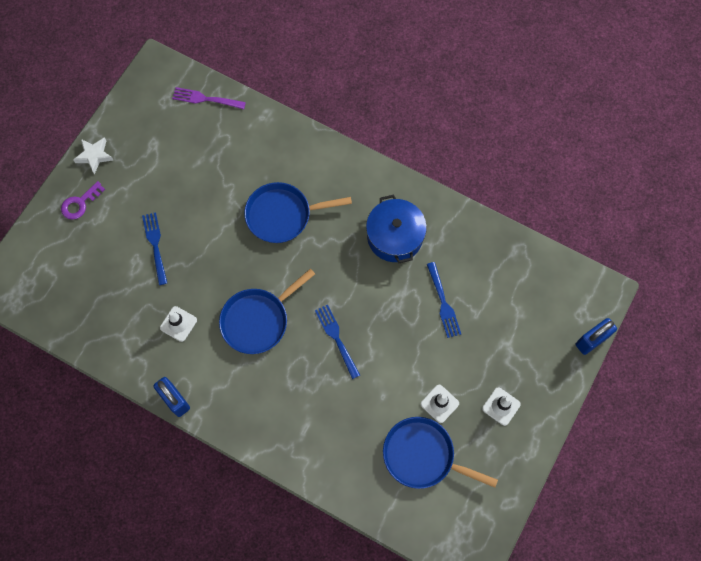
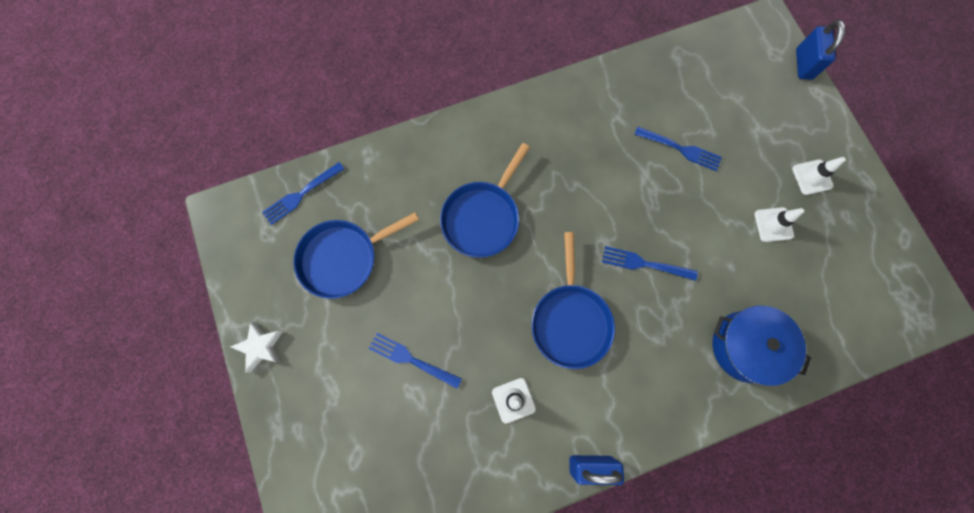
camera: 50 degrees left, 5 degrees up
purple key [61,181,105,220] -> none
purple fork [172,87,246,109] -> blue fork [262,162,344,225]
blue pot [366,194,427,263] -> blue pot moved to [712,305,811,386]
blue pan [383,417,498,489] -> blue pan moved to [293,212,419,299]

